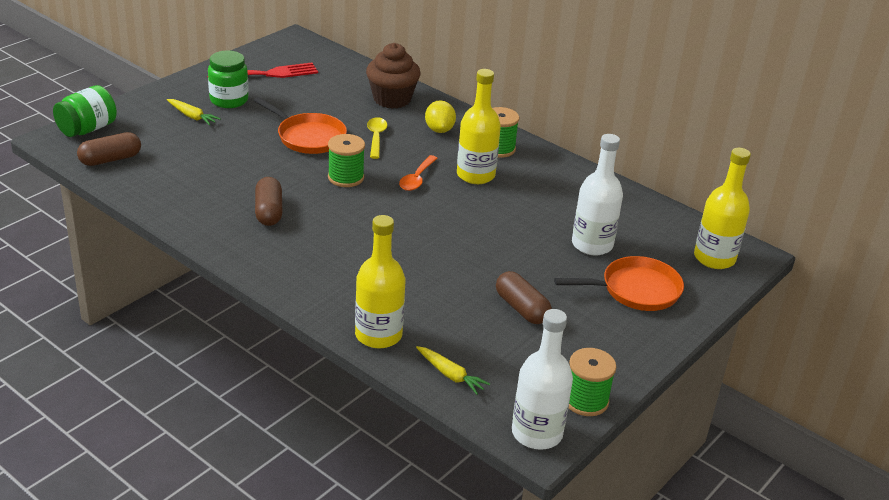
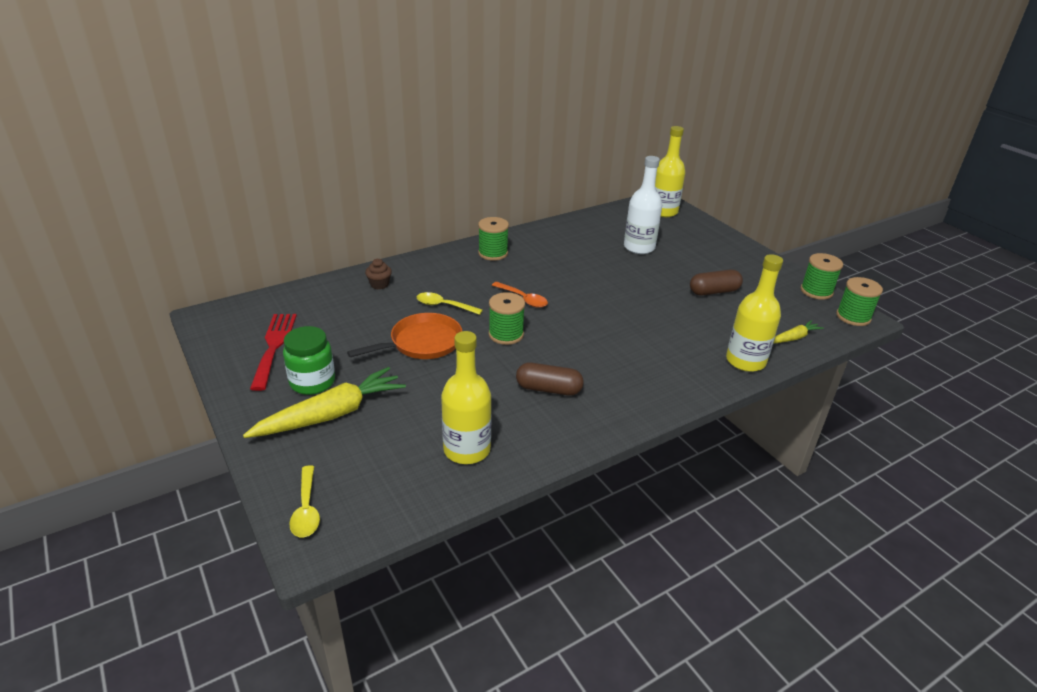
camera: 70 degrees left, 0 degrees up
green jar [53,85,117,137] -> yellow spoon [289,465,320,538]
brown capsule [77,132,141,166] -> none
yellow carrot [167,99,221,125] -> yellow carrot [243,367,406,438], size x1.99
brown cupcake [366,43,421,108] -> brown cupcake [365,259,392,289], size x0.48
yellow lemon [425,100,456,133] -> none
yellow bottle [457,69,501,184] -> yellow bottle moved to [441,331,492,464]
white bottle [512,309,573,450] -> green spool [836,277,883,326]
orange pan [554,256,684,311] -> none

